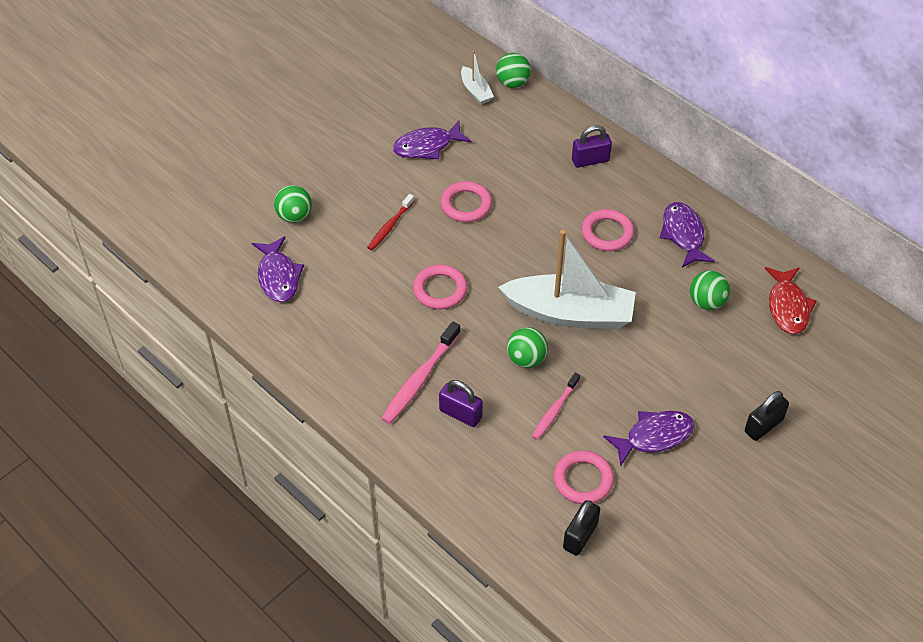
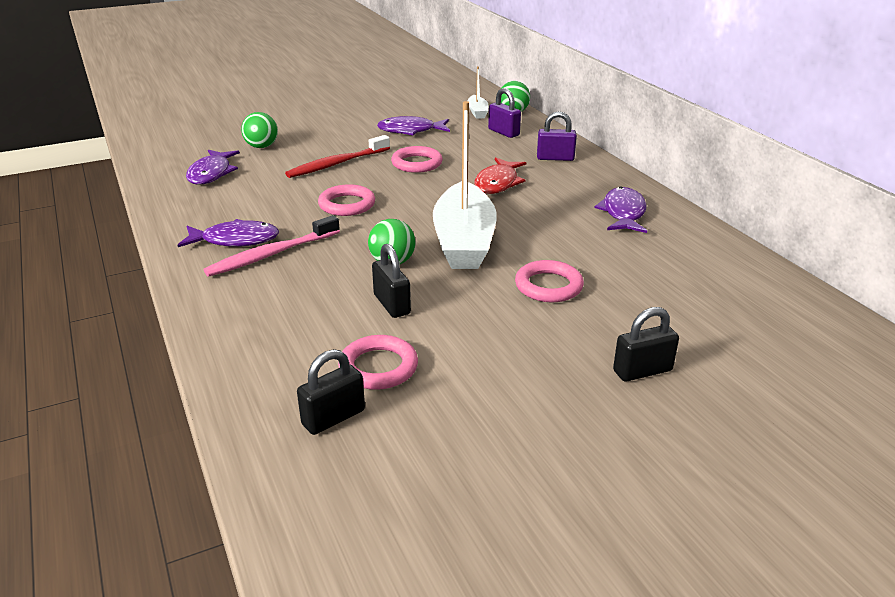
camera: 20 degrees right, 20 degrees down
red toothbrush [367,194,414,250] -> red toothbrush [285,135,390,178], size x1.56
purple padlock [439,380,483,427] -> purple padlock moved to [488,88,521,138]
white boat [498,230,636,329] -> white boat turned 60 degrees clockwise [433,101,497,269]
pink toothbrush [532,372,580,440] -> black padlock [372,244,411,318]
pink ring [582,209,634,251] -> pink ring moved to [515,260,584,302]
purple fish [603,411,695,467] -> purple fish moved to [177,219,279,247]
green ball [690,271,730,310] -> none
red fish [765,267,817,334] -> red fish moved to [474,157,526,194]

